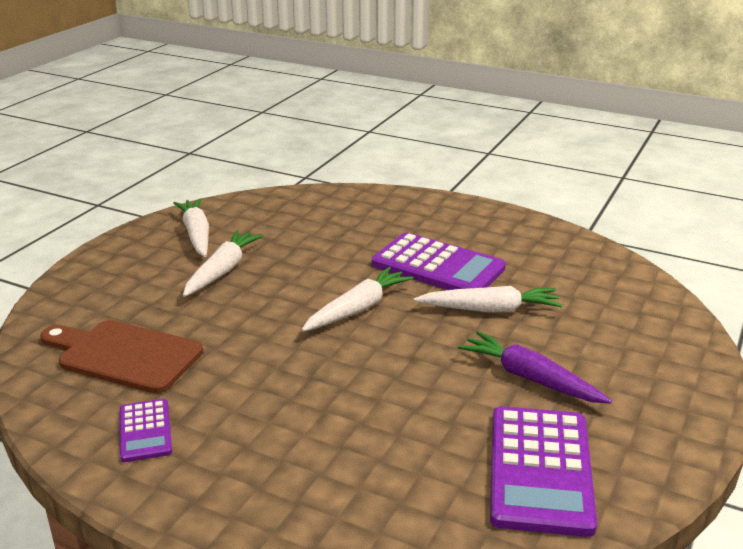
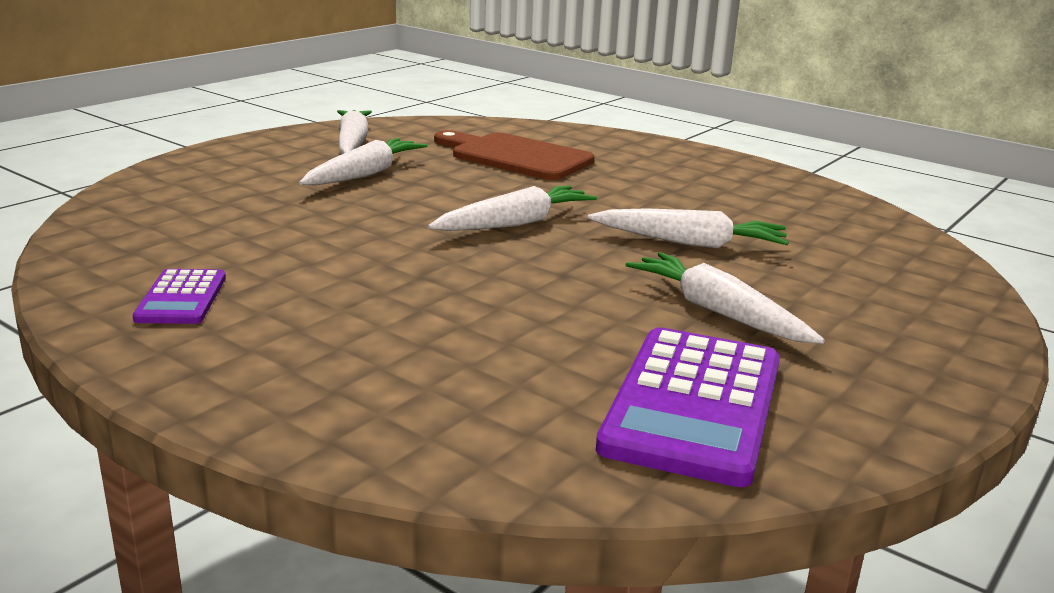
camera: 10 degrees right, 5 degrees down
brown cutting board [40,320,203,393] -> brown cutting board moved to [434,130,594,180]
purple calculator [372,232,506,290] -> none
purple carrot [458,331,612,404] -> white carrot [626,252,825,344]

